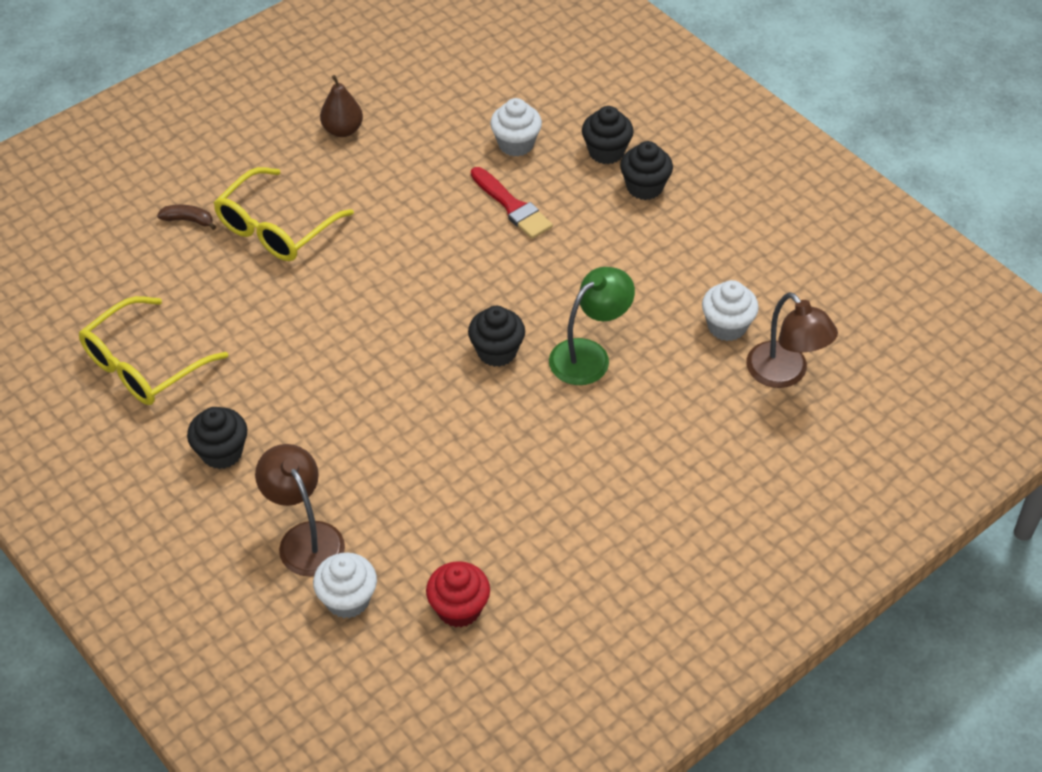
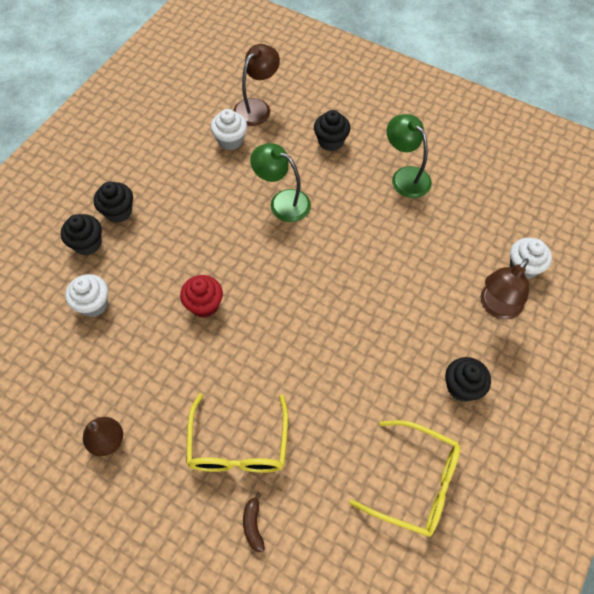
camera: 110 degrees left, 10 degrees up
yellow glasses [214,167,354,261] -> yellow glasses turned 75 degrees clockwise [186,393,288,473]
red cupcake [426,561,490,628] -> red cupcake moved to [180,275,223,318]
black cupcake [468,306,525,367] -> black cupcake moved to [314,110,350,151]
red brush [471,167,553,239] -> none
none -> green lamp [387,114,432,198]

